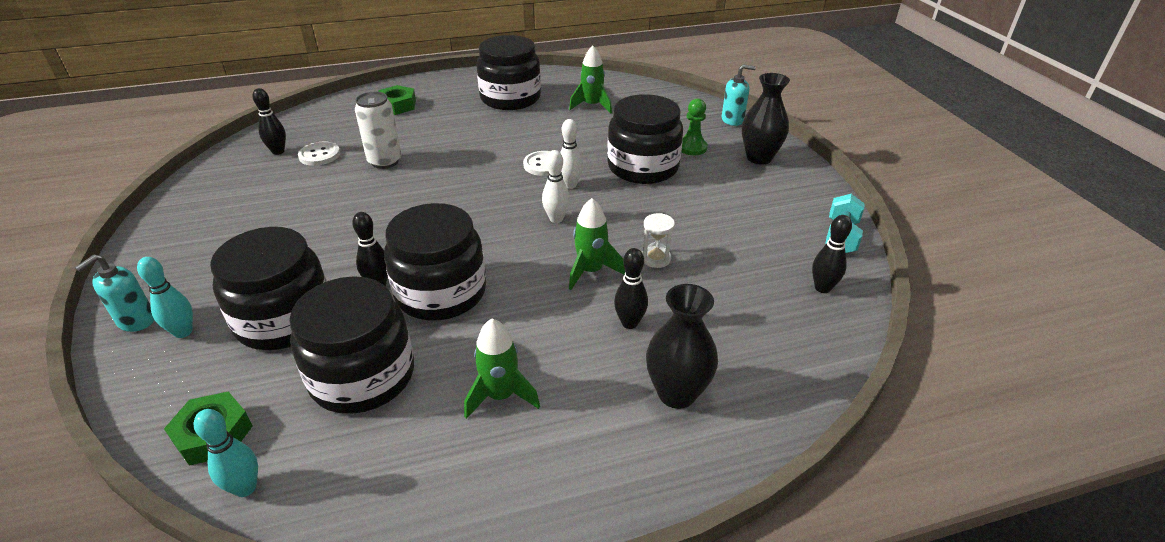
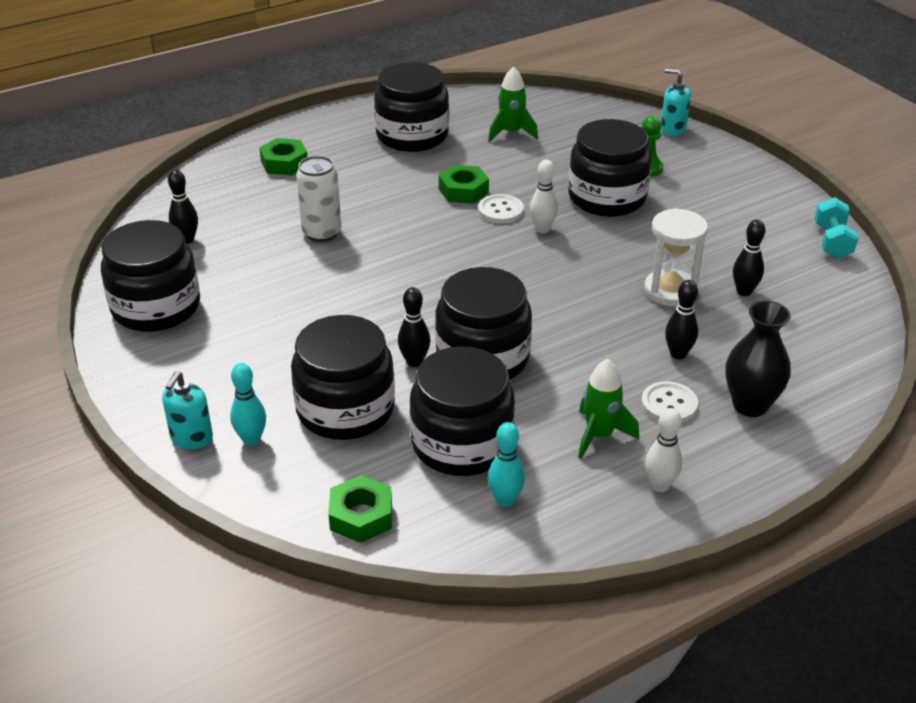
camera: 15 degrees left, 0 degrees up
turquoise bowling pin [194,409,258,497] -> turquoise bowling pin moved to [487,422,525,507]
white button [298,141,340,166] -> white button moved to [641,381,698,423]
white bowling pin [542,150,570,223] -> white bowling pin moved to [645,408,682,492]
green rocket [569,198,625,290] -> none
white hourglass [642,213,675,268] -> white hourglass [644,208,708,306], size x1.75
turquoise soap dispenser [722,65,756,126] -> turquoise soap dispenser turned 135 degrees counterclockwise [661,69,691,136]
black vase [742,73,790,165] -> none
black bowling pin [812,215,852,293] -> black bowling pin moved to [733,220,766,296]
none -> black jar [101,220,200,332]
none -> green nut [439,165,489,204]

